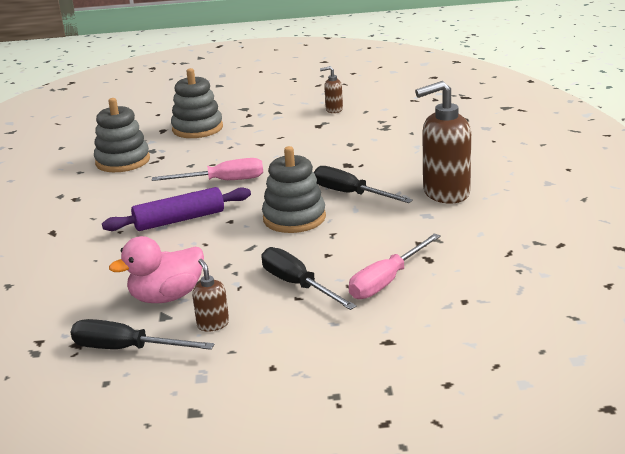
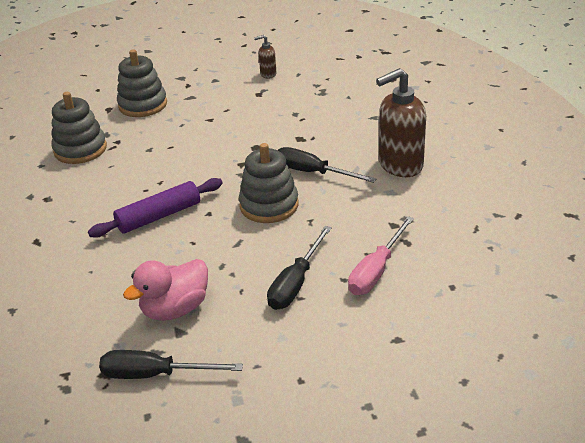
camera: 10 degrees left, 10 degrees up
pink screwdriver [152,158,263,181] -> none
brown soap dispenser [192,259,229,332] -> none
black screwdriver [261,247,357,310] -> black screwdriver turned 105 degrees counterclockwise [267,226,332,310]

